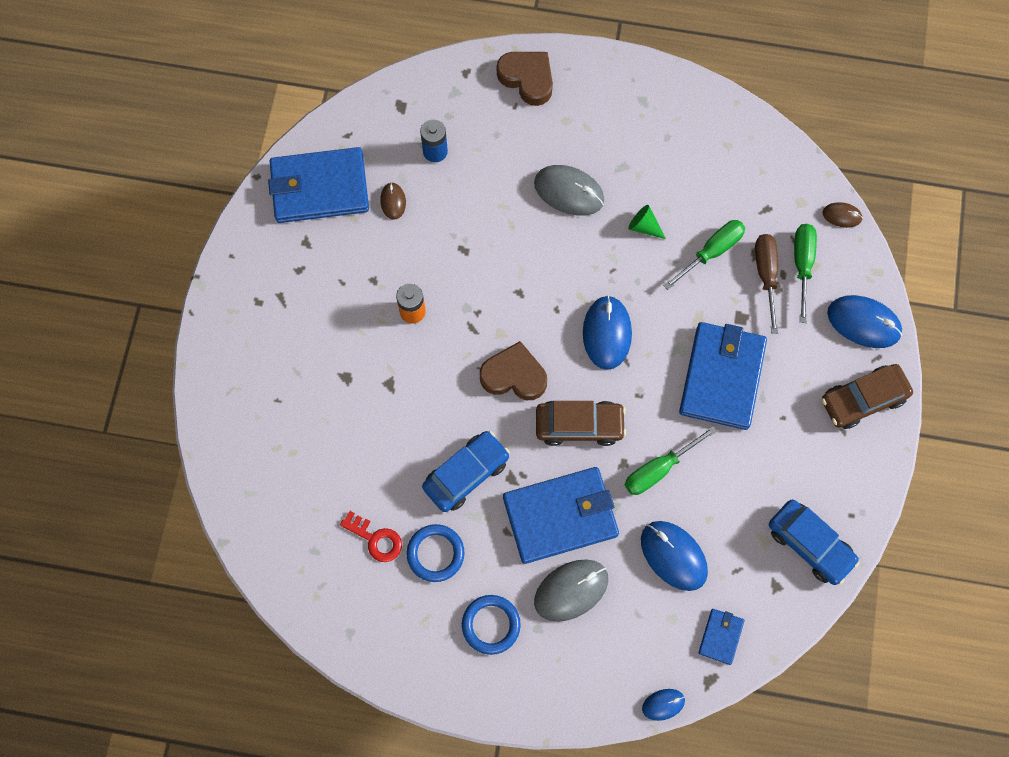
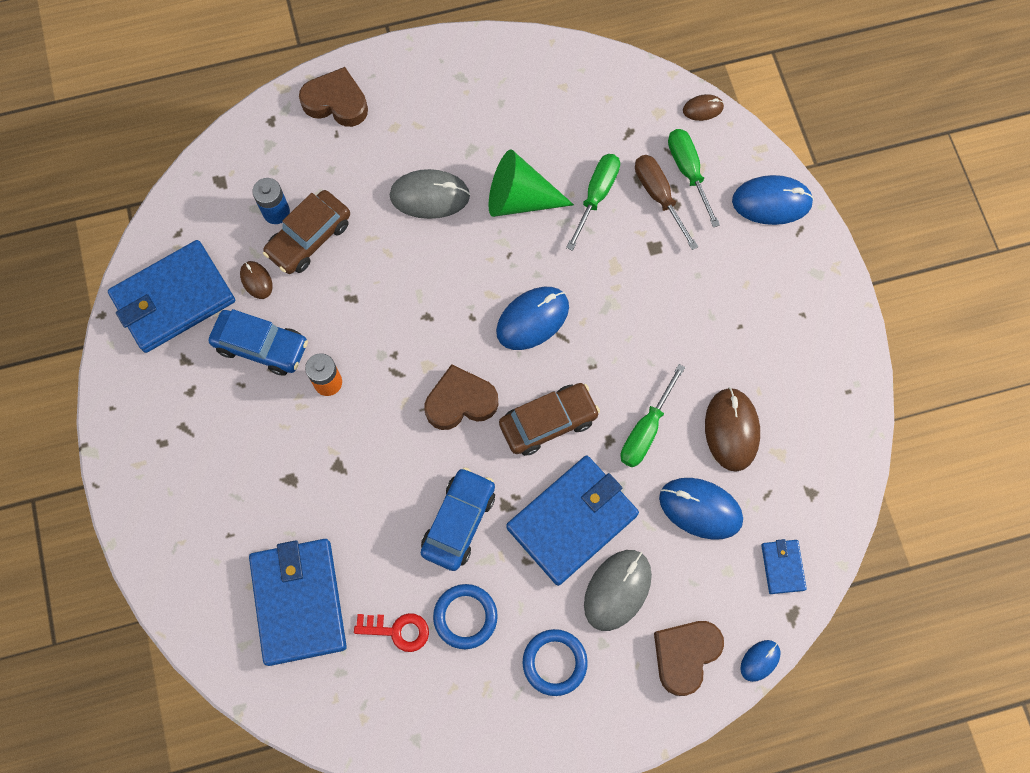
camera: 25 degrees left, 0 degrees up
blue mouse [583,295,632,370] -> blue mouse turned 75 degrees clockwise [496,287,569,350]
green cone [628,205,666,239] -> green cone [488,150,574,217], size x2.03
blue wallet [679,322,767,430] -> blue wallet moved to [249,539,347,666]
blue car [769,500,859,585] -> blue car moved to [209,309,308,376]
brown car [821,364,913,429] -> brown car moved to [263,190,350,274]
none -> brown heart [654,621,724,696]
none -> brown mouse [705,387,760,472]

